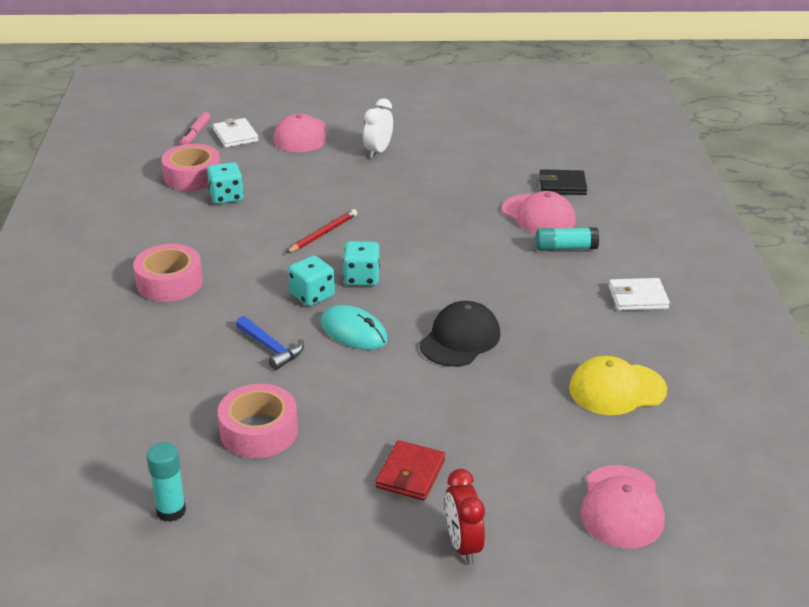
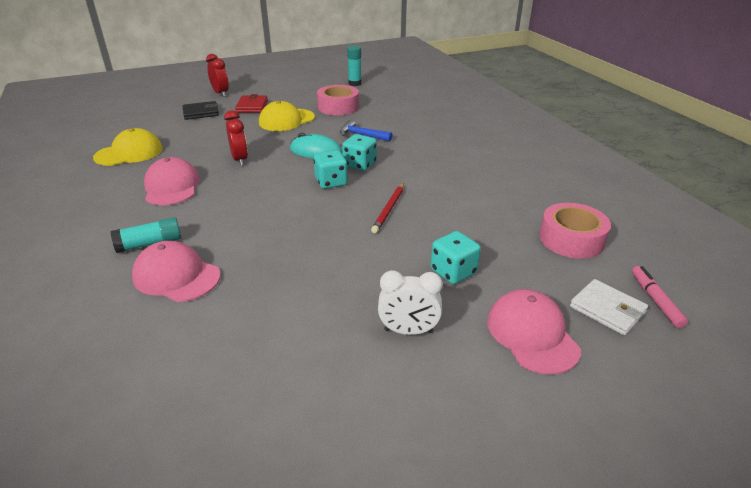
camera: 160 degrees right, 0 degrees up
pink tape [133,244,203,302] -> none
turquoise dice [207,162,244,204] -> turquoise dice moved to [431,231,481,284]
white clock [363,98,393,158] -> white clock turned 90 degrees clockwise [378,270,443,335]
black cap [420,301,500,367] -> red clock [224,110,248,166]
black wallet [539,169,587,195] -> black wallet moved to [183,101,219,120]
pink cap [580,465,665,548] -> pink cap moved to [144,157,200,205]
white wallet [609,278,670,311] -> none
none -> yellow cap [259,101,315,131]

